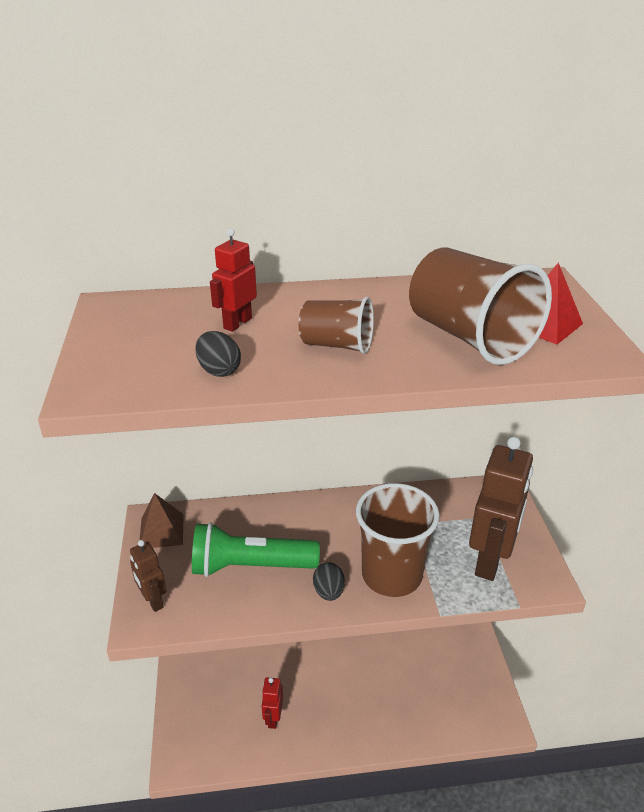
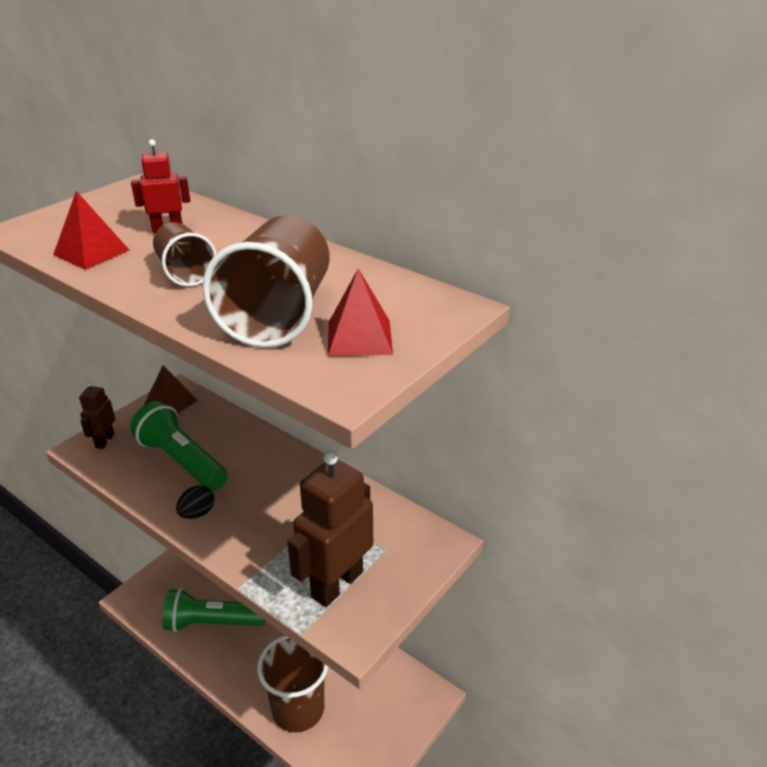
camera: 45 degrees right, 0 degrees up
black egg [195,331,241,377] -> red pyramid [53,191,129,270]
red robot [262,677,283,729] -> green flashlight [162,588,265,632]
brown cup [356,483,440,597] -> brown cup moved to [257,635,328,732]
brown robot [469,437,533,581] -> brown robot turned 150 degrees clockwise [287,450,373,607]

